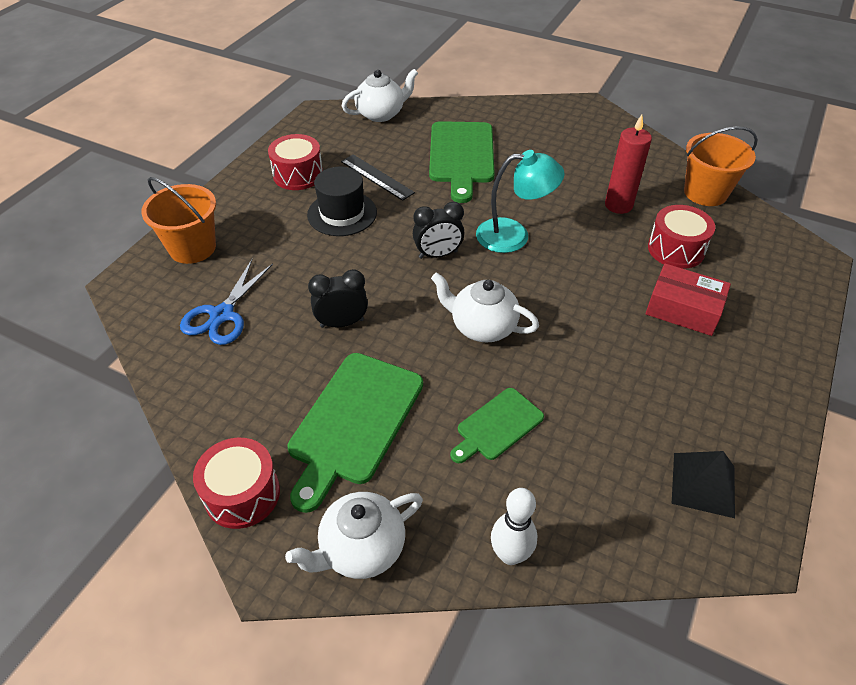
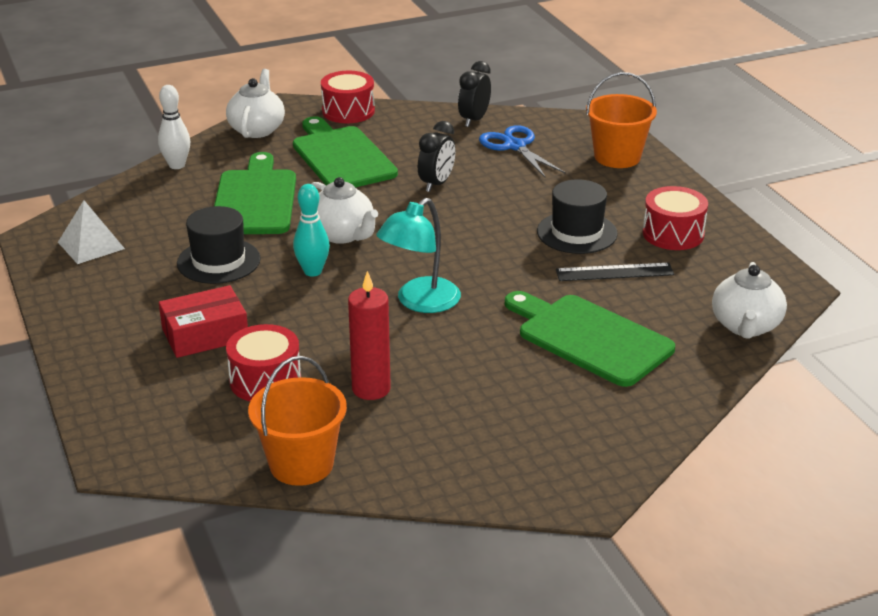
camera: 130 degrees right, 15 degrees down
black clock [413,202,464,259] -> black clock moved to [458,61,491,127]
white teapot [431,272,539,343] -> white teapot turned 75 degrees clockwise [311,177,378,244]
green cutting board [450,388,544,463] -> green cutting board [214,152,296,234], size x1.76
black pyramid [672,451,735,518] -> white pyramid [58,200,125,264]
none -> black hat [177,206,261,284]
none -> turquoise bowling pin [293,184,330,277]

